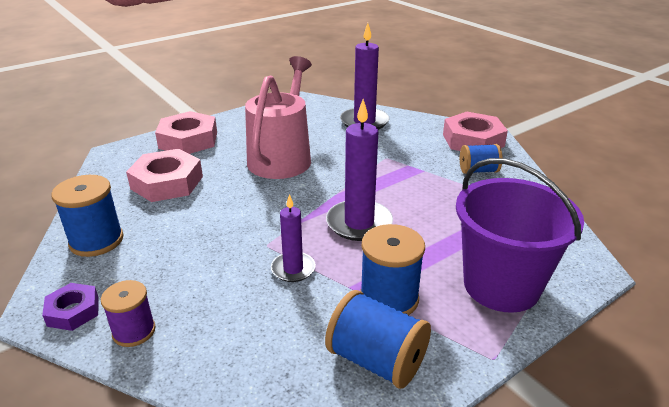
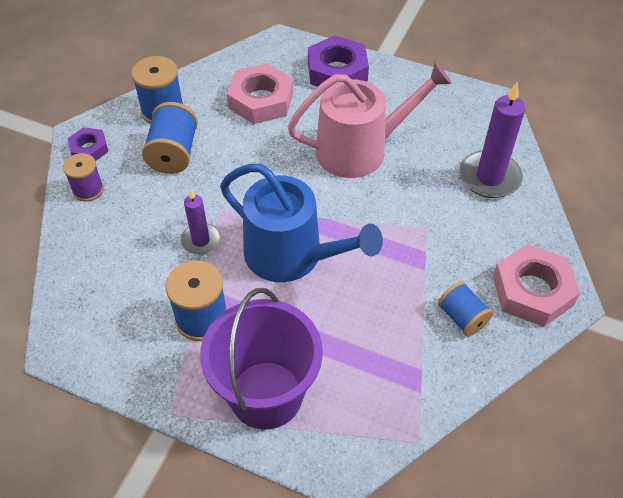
camera: 60 degrees right, 20 degrees up
pink nut [155,111,217,154] -> purple nut [308,35,369,87]
blue spool [325,290,431,389] -> blue spool moved to [142,102,198,174]
purple candle [326,99,393,241] -> blue watering can [220,164,383,282]

